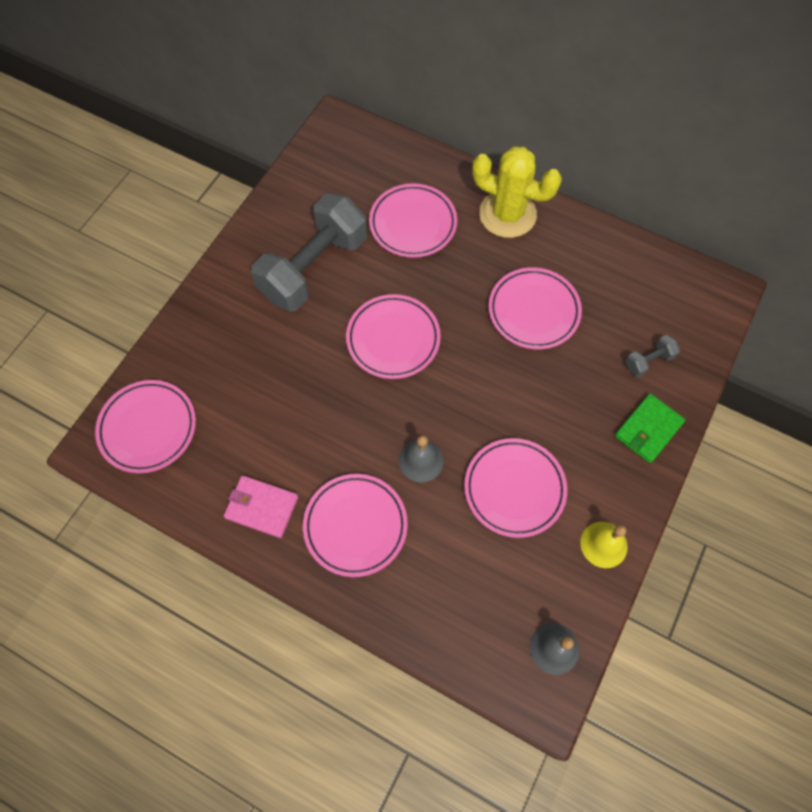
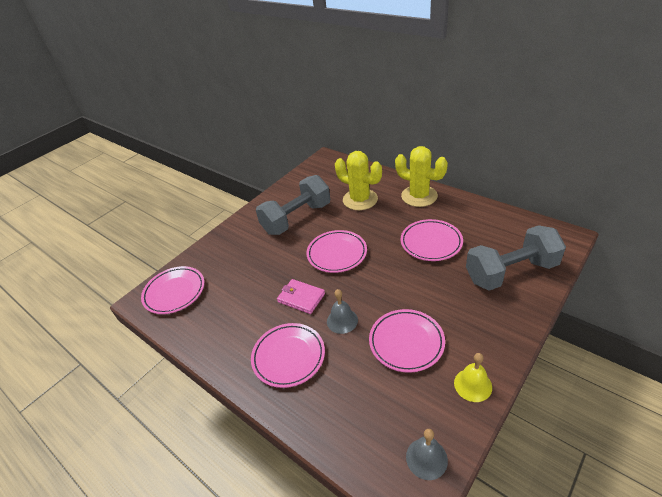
camera: 15 degrees right, 25 degrees down
pink wallet [224,475,298,538] -> pink wallet moved to [277,279,325,314]
pink plate [369,183,457,258] -> yellow cactus [335,151,382,210]
green wallet [615,394,685,463] -> none
grey dumbbell [625,335,680,377] -> grey dumbbell [466,225,566,291], size x2.49

